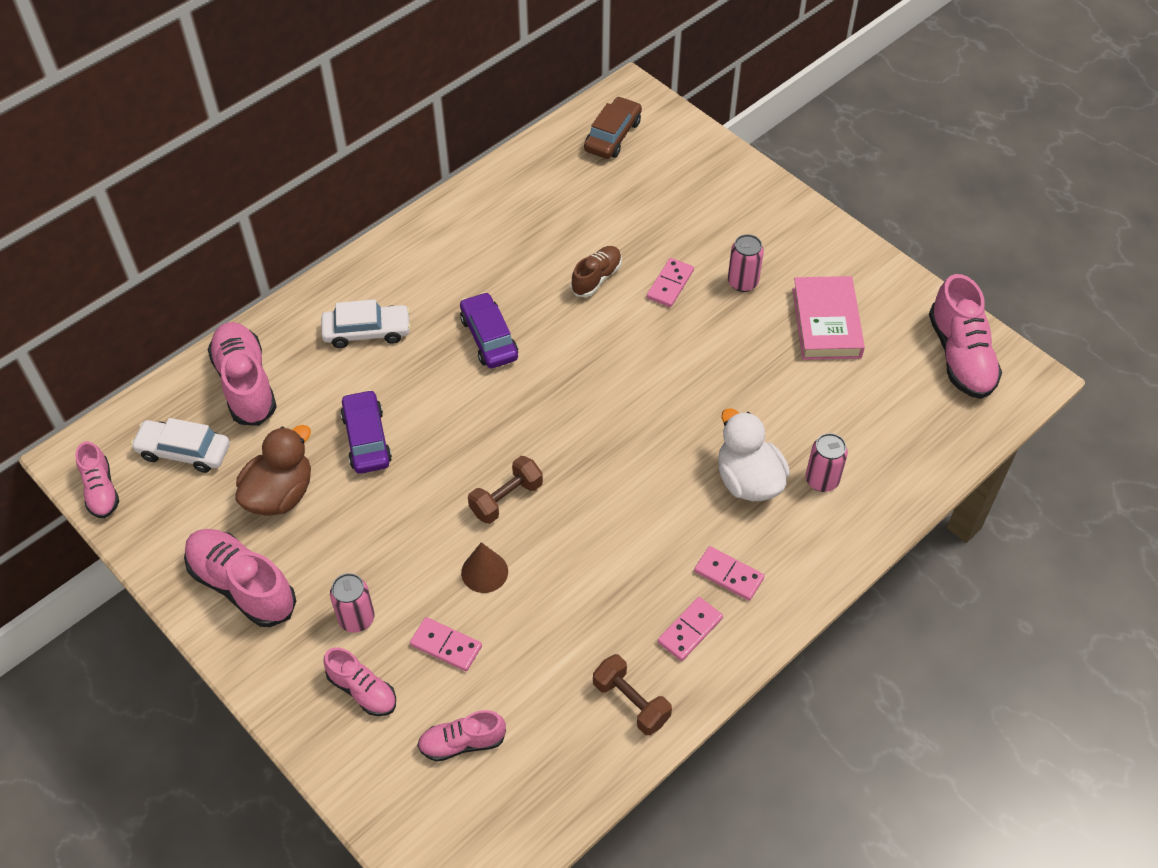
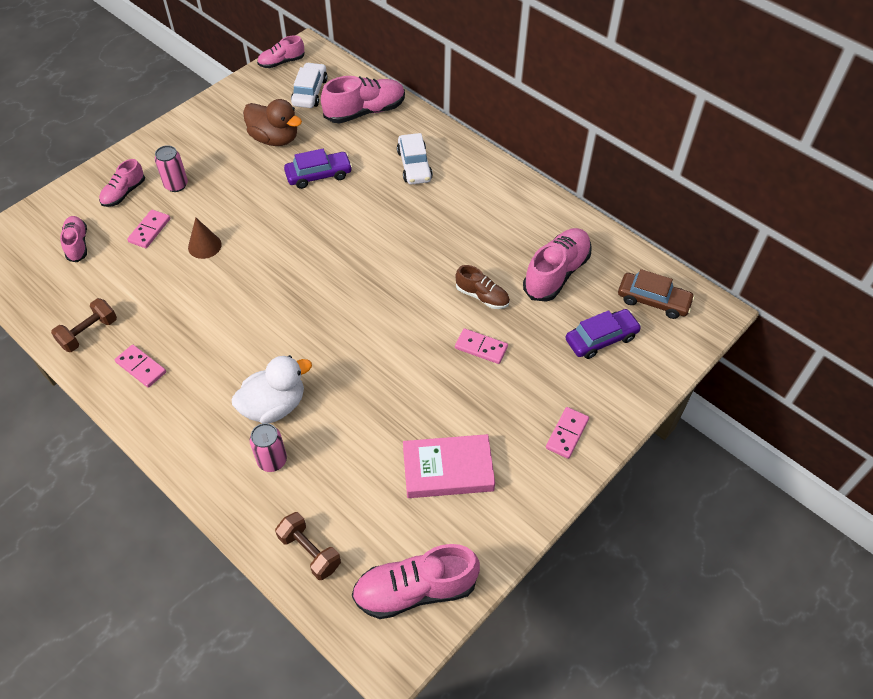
camera: 85 degrees right, 0 degrees up
pink shoe [184,529,296,627] -> pink shoe moved to [523,228,592,302]
purple car [460,292,518,368] -> purple car moved to [565,309,641,359]
brown dumbbell [468,456,543,524] -> brown dumbbell moved to [275,512,341,580]
pink domino [694,546,764,601] -> pink domino moved to [546,407,589,459]
pink can [728,234,764,292] -> none

